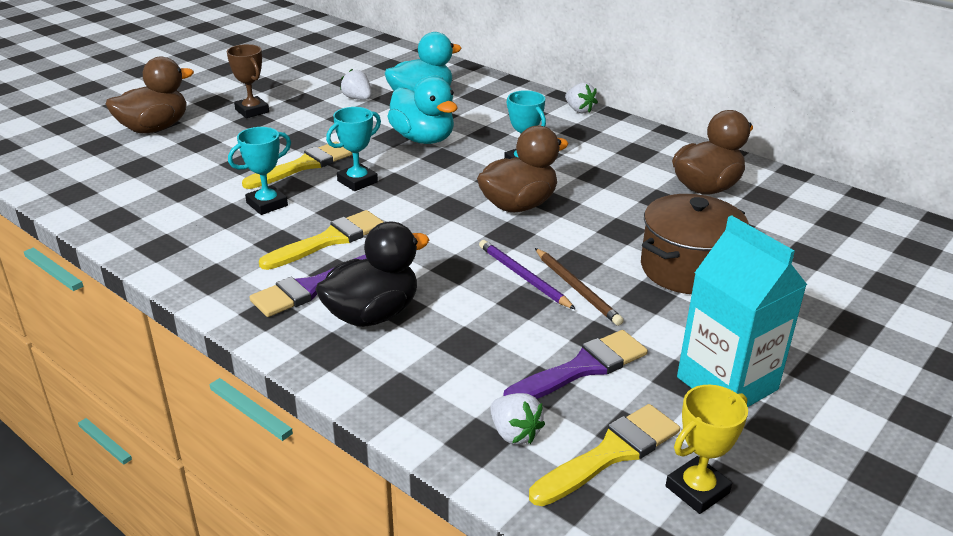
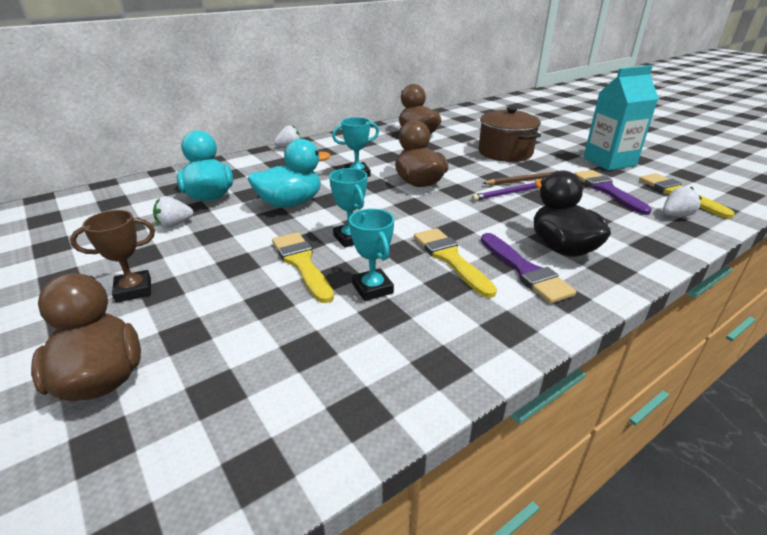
camera: 75 degrees left, 0 degrees up
yellow trophy [666,385,748,514] -> none

